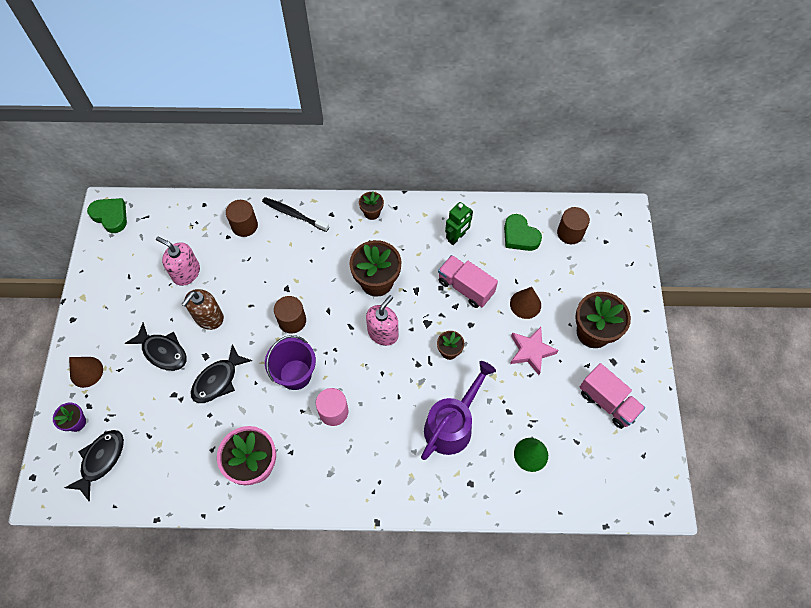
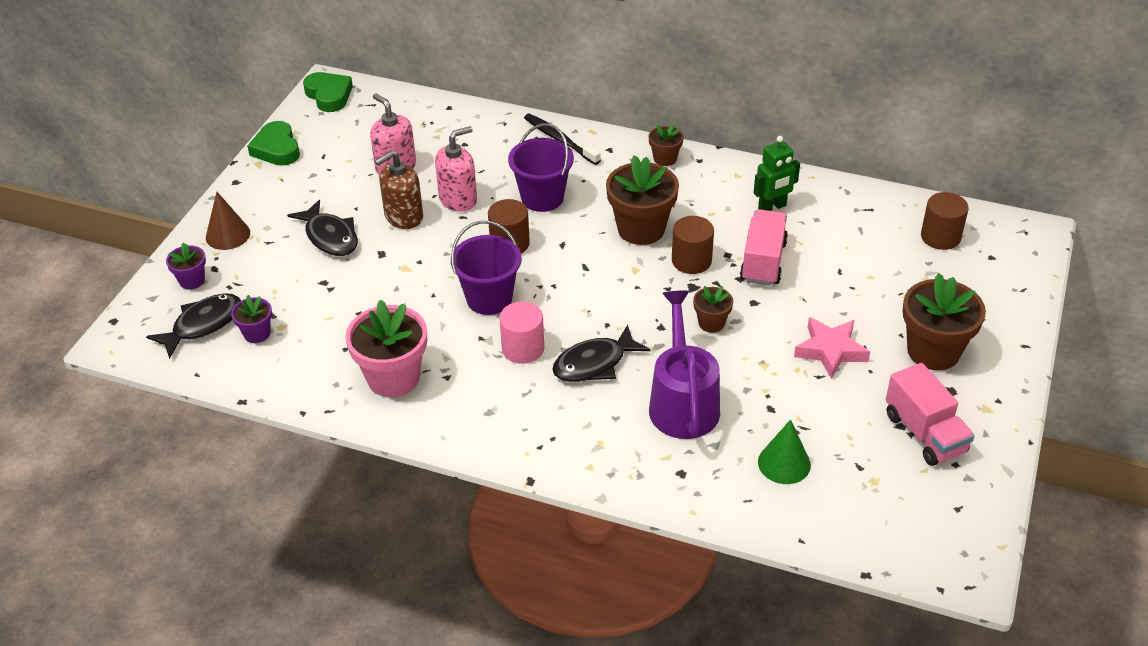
camera: 20 degrees right, 20 degrees down
black fish [191,344,252,403] -> black fish moved to [552,324,651,382]
brown cylinder [226,200,258,237] -> brown cylinder moved to [672,216,714,274]
pink soap dispenser [366,295,399,346] -> pink soap dispenser moved to [435,126,477,212]
purple watering can [421,361,496,460] -> purple watering can turned 60 degrees counterclockwise [649,291,720,439]
pink truck [438,255,498,308] -> pink truck turned 45 degrees clockwise [740,209,788,286]
green heart [504,214,542,251] -> green heart moved to [247,121,300,166]
brown cone [510,287,541,319] -> none
none -> purple flower pot [231,295,272,343]
none -> purple bucket [508,123,574,212]

